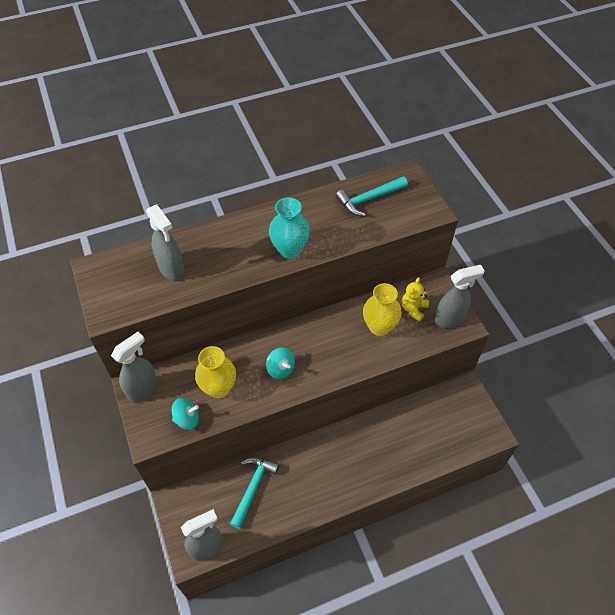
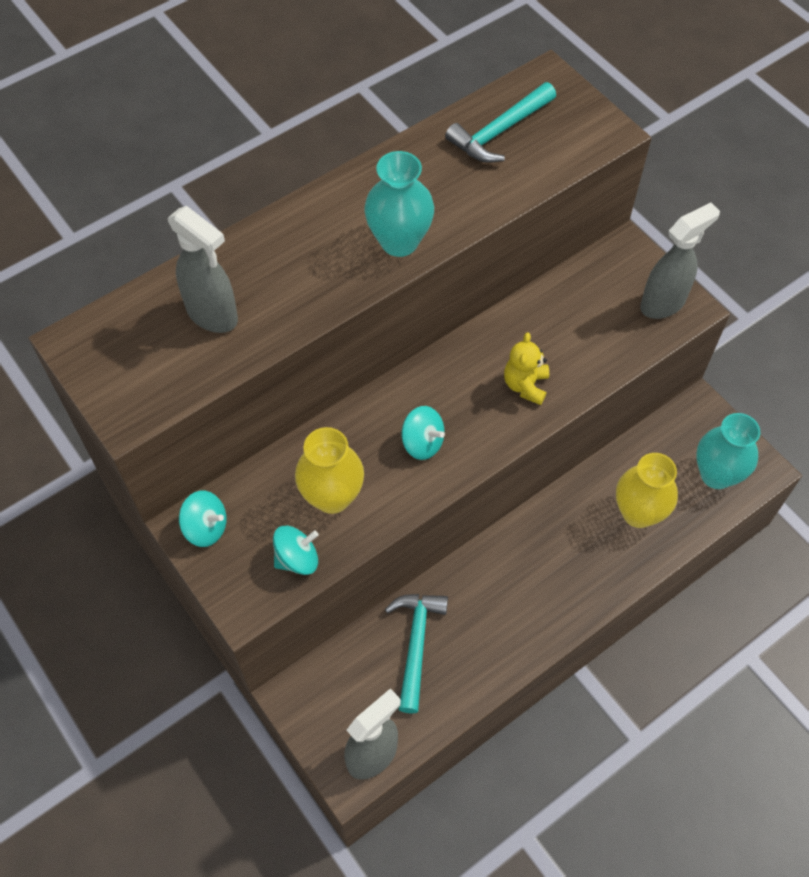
camera: 15 degrees left, 5 degrees up
grey spray bottle [111,332,158,402] -> turquoise spinning top [179,491,227,547]
yellow vase [363,283,402,336] -> yellow vase moved to [616,453,678,528]
yellow teddy bear [402,277,429,322] -> yellow teddy bear moved to [504,332,549,405]
none -> turquoise vase [696,413,760,489]

